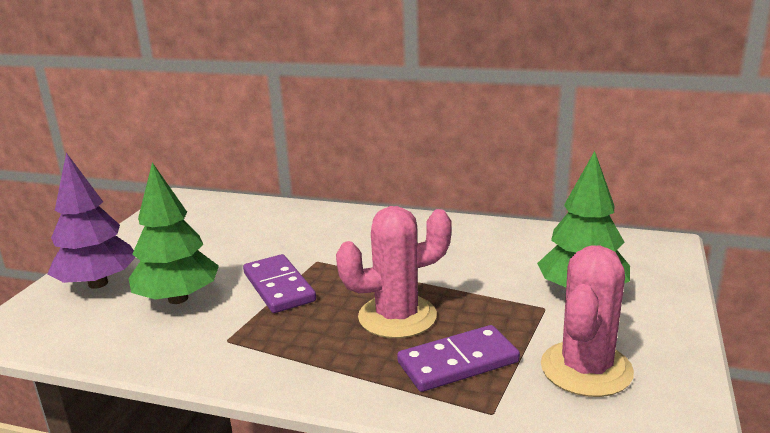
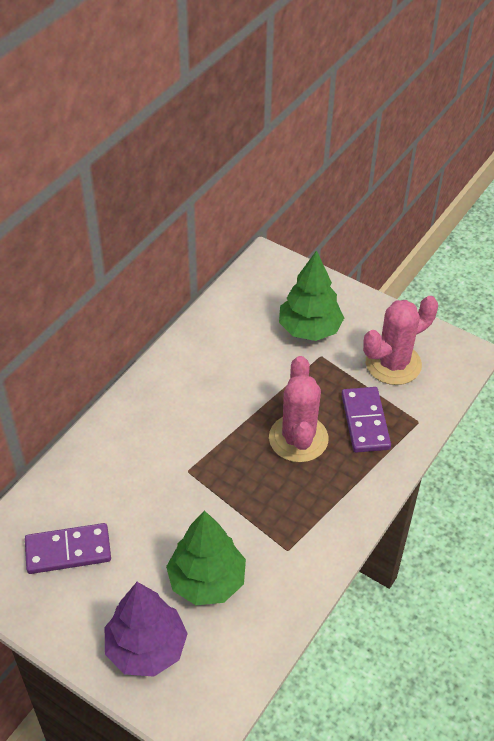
camera: 75 degrees left, 25 degrees up
purple domino [243,254,316,313] -> purple domino moved to [25,523,111,574]
pink cactus [541,245,634,397] -> pink cactus turned 75 degrees counterclockwise [363,296,438,385]

